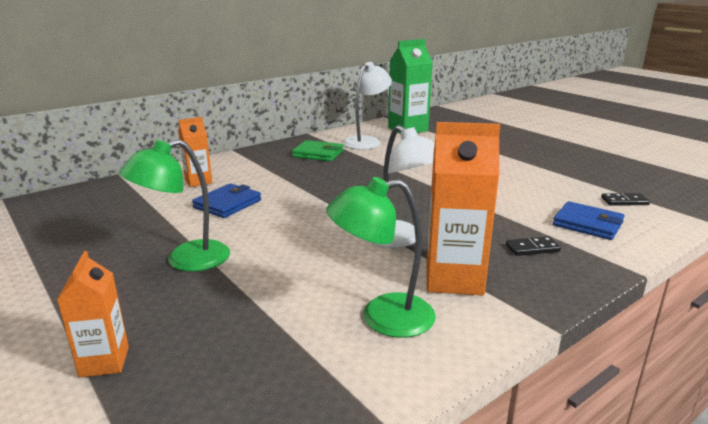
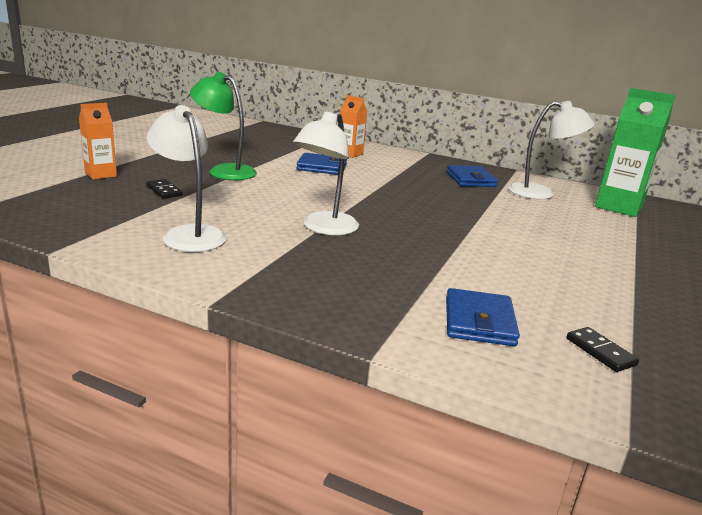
camera: 60 degrees right, 0 degrees up
green wallet [292,140,344,162] -> blue wallet [447,165,498,187]
green lamp [326,177,436,338] -> white lamp [147,105,227,252]
orange carton [427,122,500,296] -> none
black domino [506,236,561,256] -> black domino moved to [146,179,183,199]

